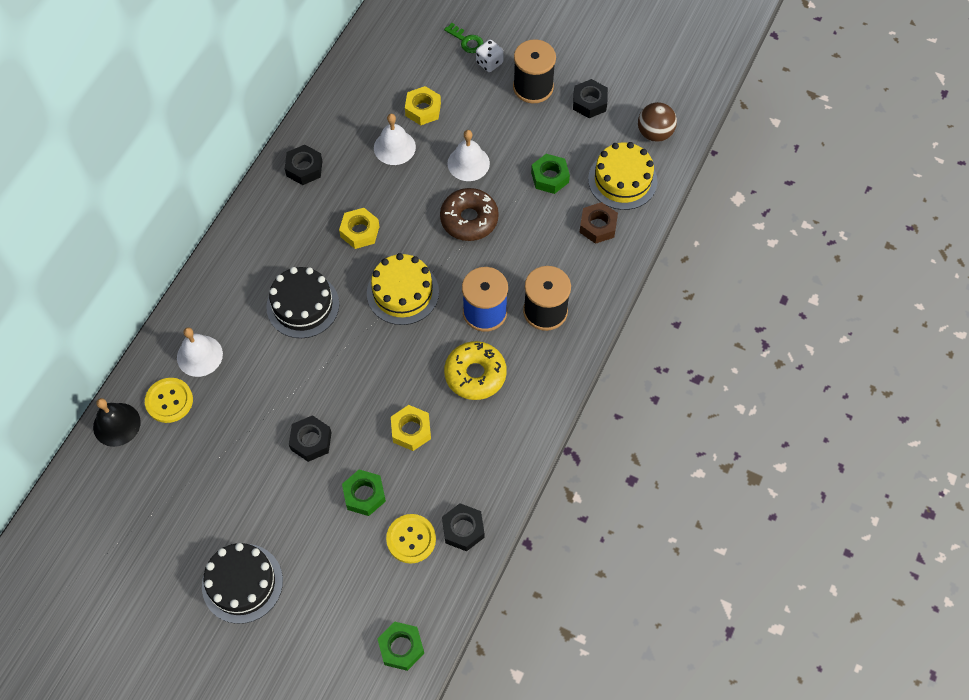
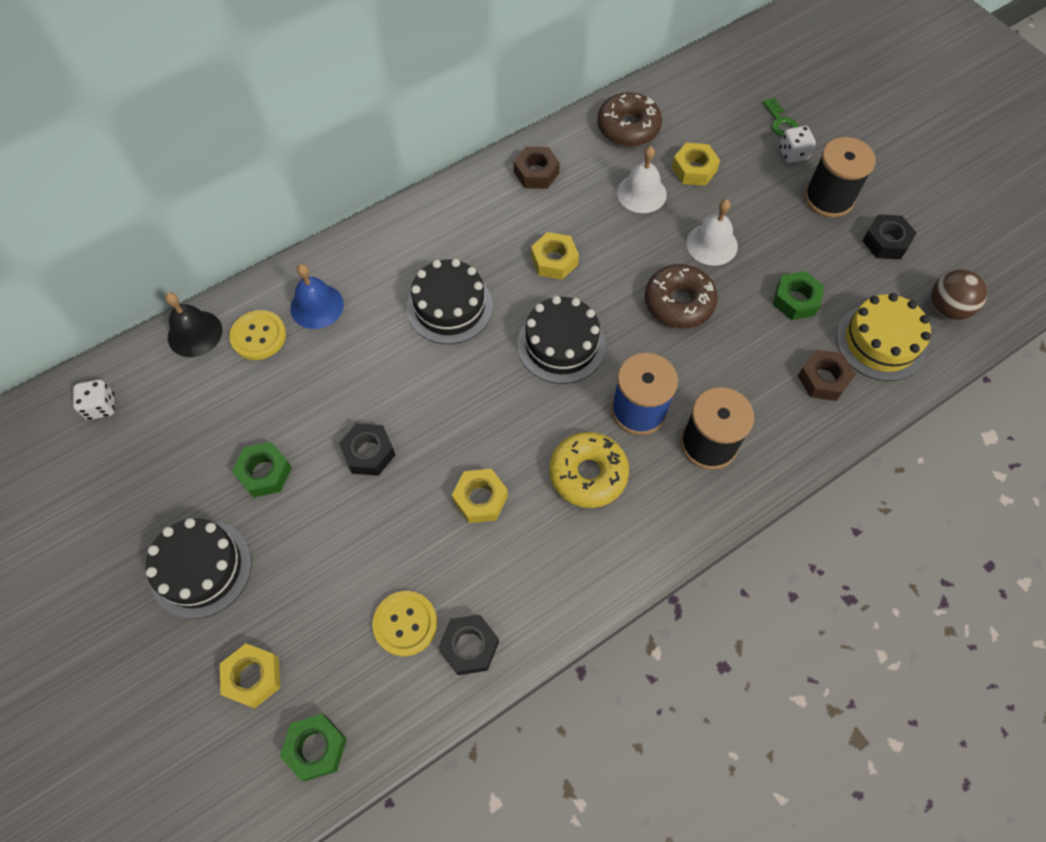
camera: 30 degrees right, 0 degrees up
white bell [177,327,223,377] -> blue bell [290,264,344,329]
black nut [285,145,322,185] -> brown nut [514,146,560,189]
green nut [342,469,386,516] -> green nut moved to [232,442,292,498]
yellow cake [367,253,439,325] -> black cake [518,296,606,384]
none -> white dice [73,380,115,420]
none -> yellow nut [220,643,280,709]
none -> brown donut [597,92,662,146]

